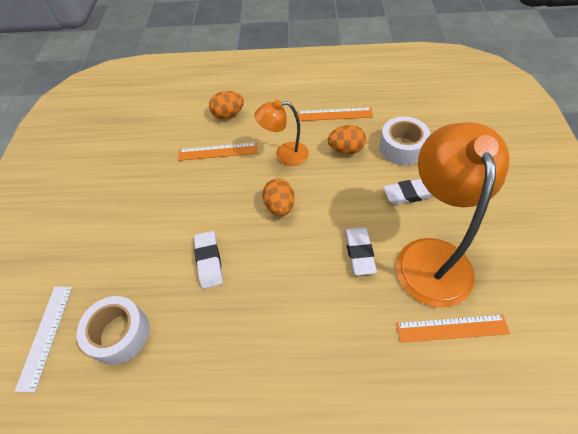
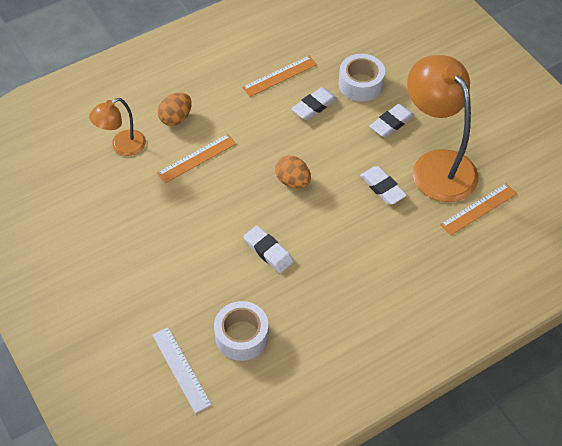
camera: 35 degrees left, 0 degrees up
orange lamp [255,100,309,166] -> orange lamp moved to [89,98,146,156]
orange egg [328,125,366,154] -> white eraser [291,87,337,120]

